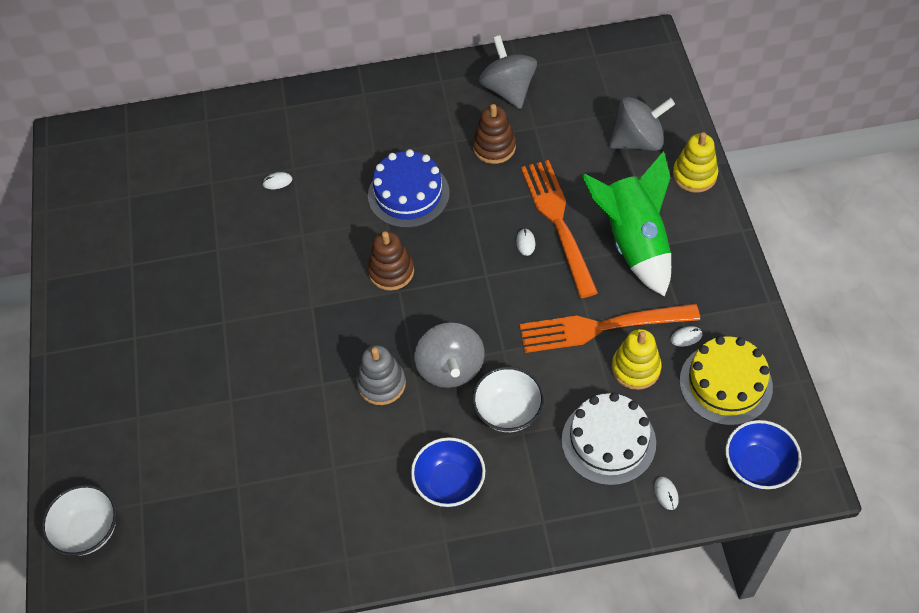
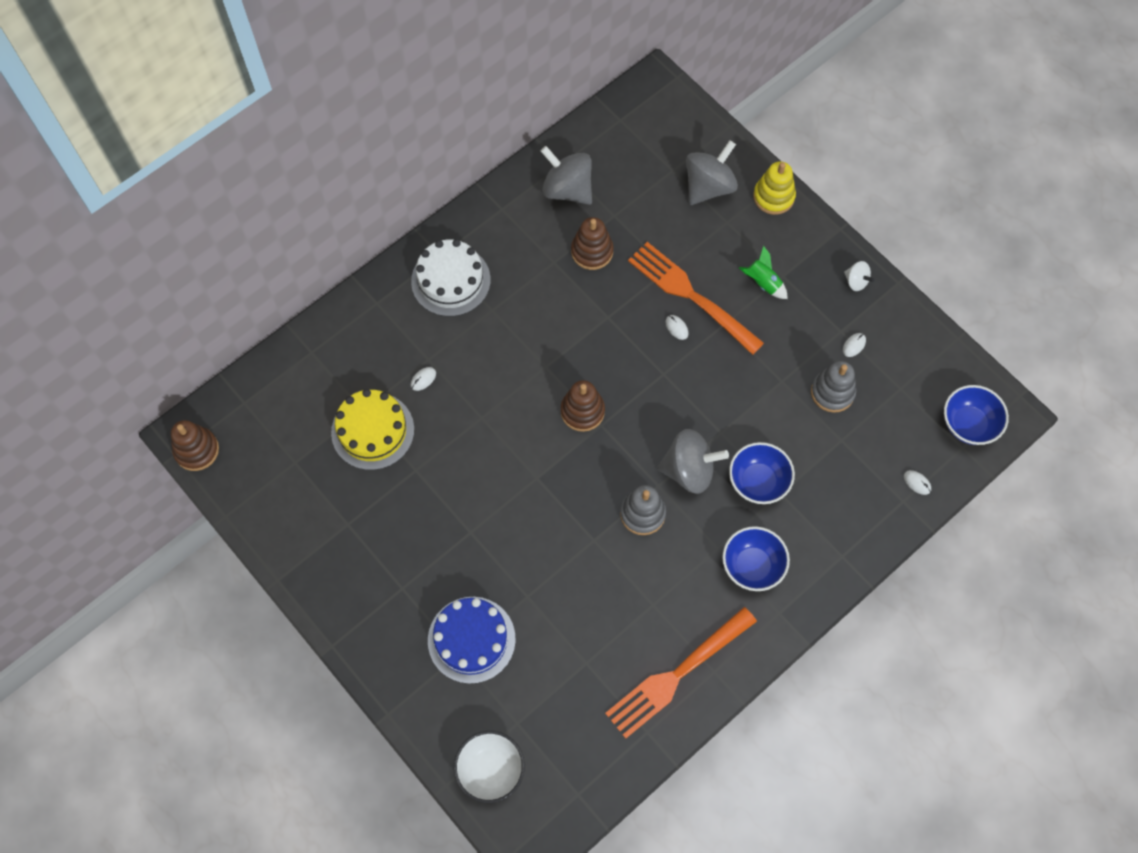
camera: 35 degrees left, 10 degrees up
blue cake [368,149,450,228] -> blue cake moved to [428,597,516,684]
grey spinning top [414,322,485,388] -> grey spinning top turned 45 degrees counterclockwise [657,429,729,494]
white bowl [472,366,544,432] -> blue bowl [729,442,795,504]
orange fork [520,304,700,353] -> orange fork moved to [605,607,757,739]
white cake [562,393,656,486] -> white cake moved to [411,239,491,317]
green rocket [582,151,671,297] -> green rocket [739,246,788,299], size x0.44
yellow stacking toy [612,329,661,390] -> grey stacking toy [811,361,856,413]
yellow cake [680,336,773,426] -> yellow cake moved to [331,389,414,470]
none -> brown stacking toy [171,420,219,471]
none -> white spinning top [844,261,875,291]

